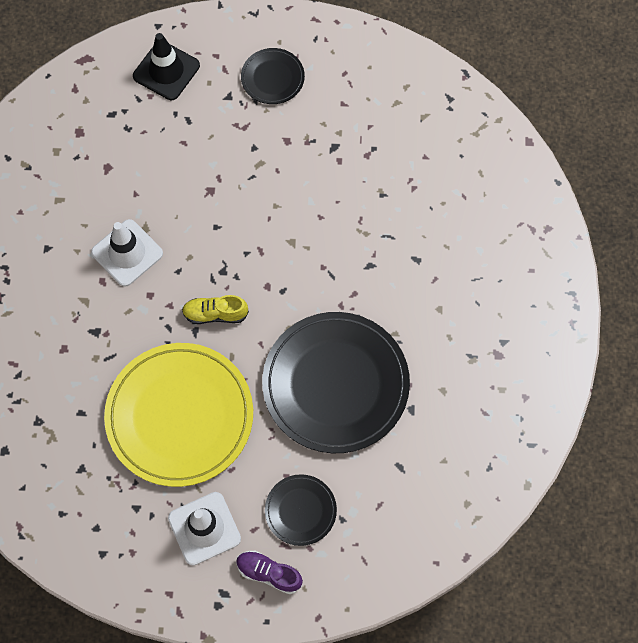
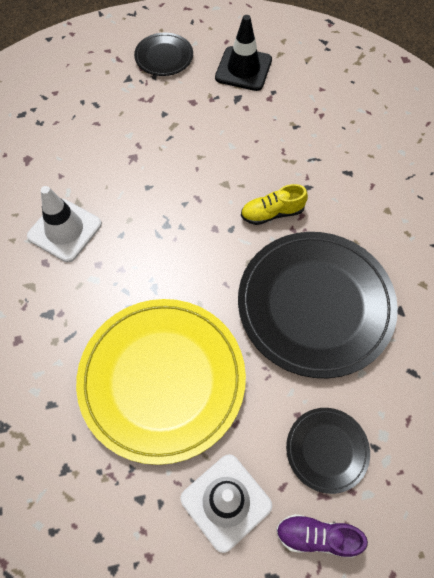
camera: 15 degrees left, 5 degrees down
black traffic cone [133,33,200,100] -> black traffic cone moved to [215,15,272,91]
yellow shoe [182,295,249,324] -> yellow shoe moved to [241,184,308,225]

